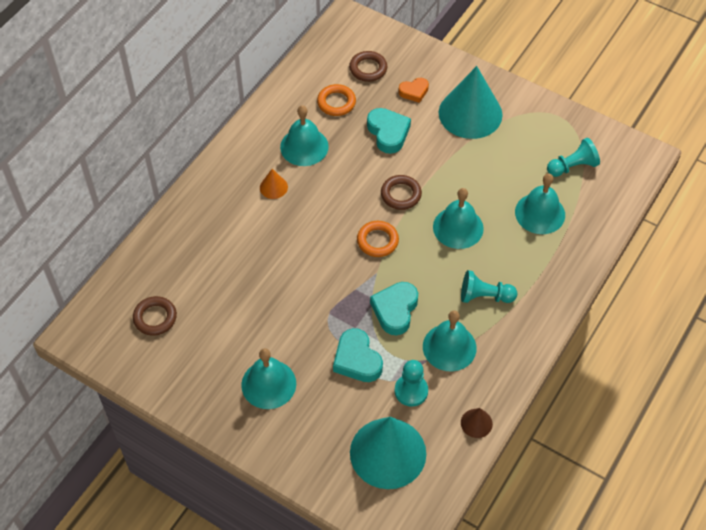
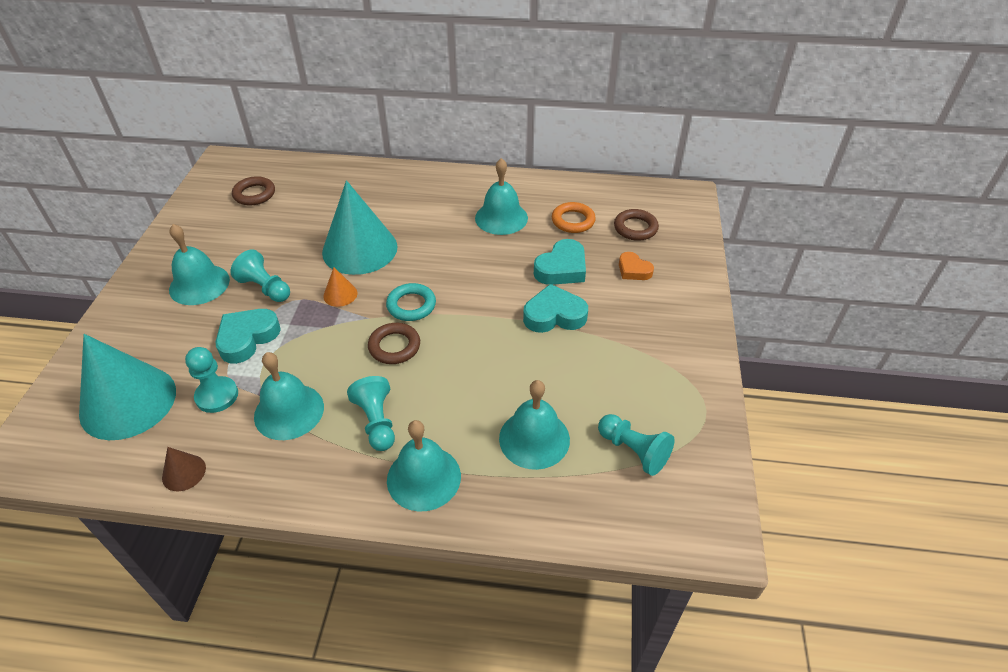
camera: 65 degrees right, 10 degrees down
orange cone [260,169,288,199] -> orange cone moved to [323,267,357,307]
orange ring [357,221,399,257] -> turquoise ring [386,283,436,321]
turquoise heart [370,282,418,335] -> turquoise heart moved to [523,284,588,333]
brown ring [381,175,422,210] -> brown ring moved to [368,323,420,364]
turquoise bell [433,188,484,249] -> turquoise bell moved to [387,420,461,511]
turquoise cone [439,66,503,139] -> turquoise cone moved to [322,180,397,275]
none -> turquoise pawn [231,249,290,302]

